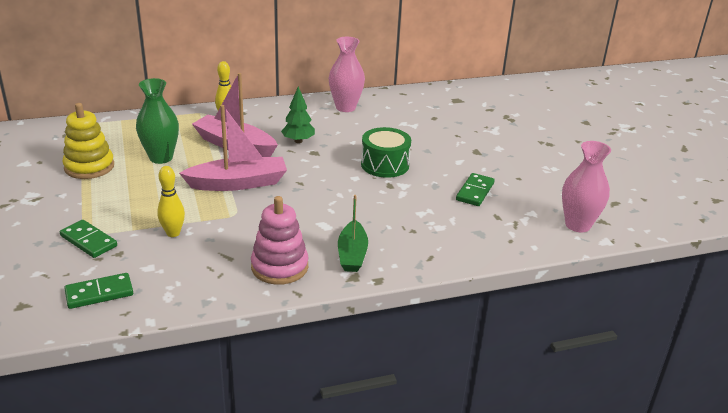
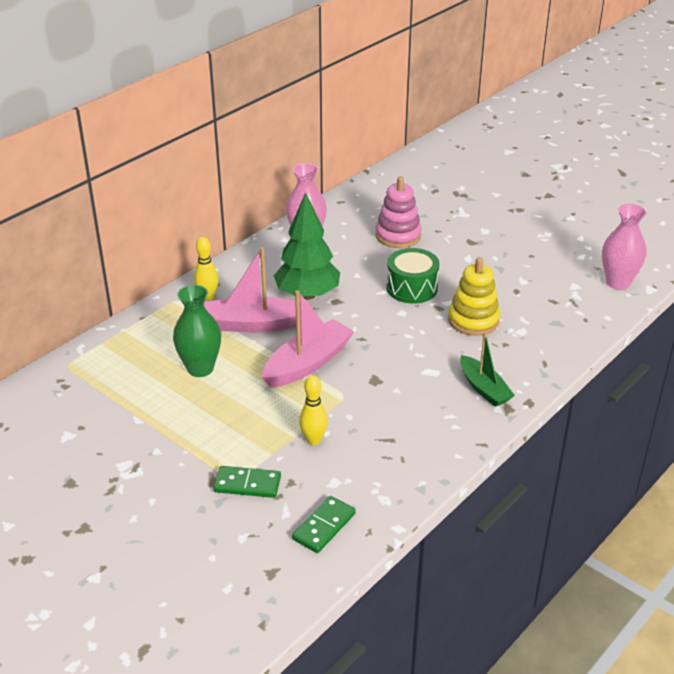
camera: 30 degrees left, 5 degrees up
yellow stacking toy [63,103,114,179] -> yellow stacking toy moved to [448,257,500,336]
pink stacking toy [251,196,308,285] -> pink stacking toy moved to [375,176,422,248]
green tree [281,86,315,143] -> green tree [273,192,340,300], size x1.76
green domino [456,173,495,206] -> none

